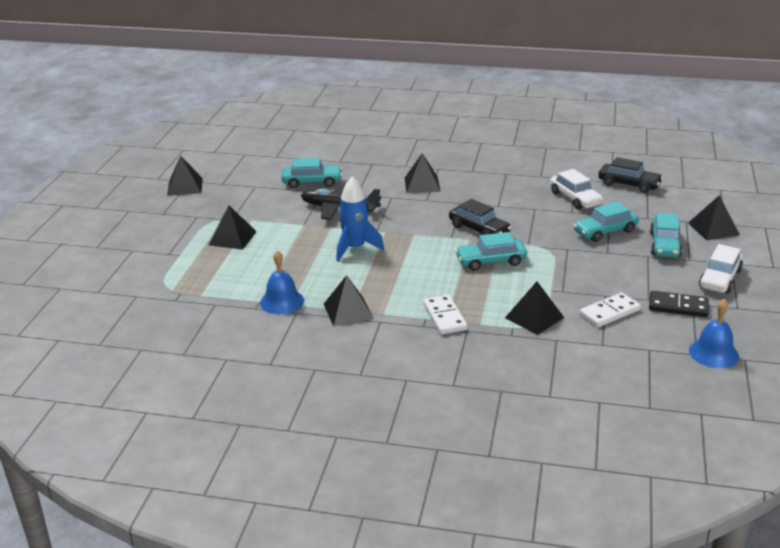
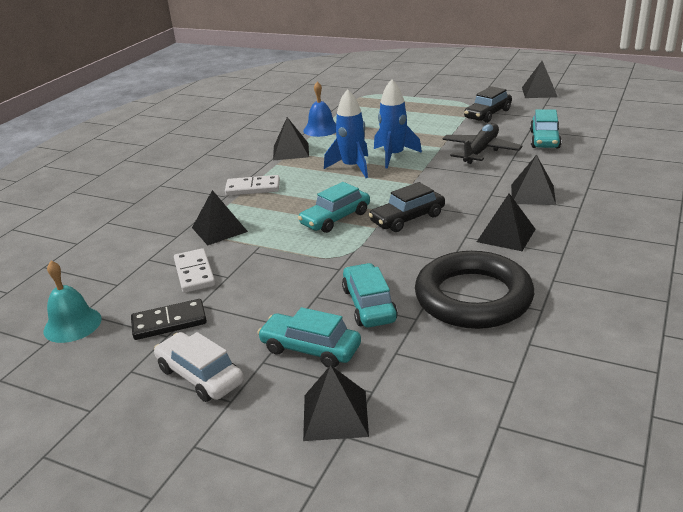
camera: 105 degrees right, 0 degrees up
black pyramid [209,205,257,250] -> black pyramid moved to [477,193,535,251]
turquoise car [455,232,527,271] -> turquoise car turned 135 degrees counterclockwise [298,182,370,233]
white car [550,169,603,210] -> black ring [415,251,534,329]
black car [598,157,663,193] -> black car moved to [464,86,512,123]
black domino [649,291,709,317] -> black domino turned 45 degrees clockwise [131,299,207,340]
blue bell [689,299,739,368] -> turquoise bell [44,261,102,343]
none -> blue rocket [324,89,368,178]

